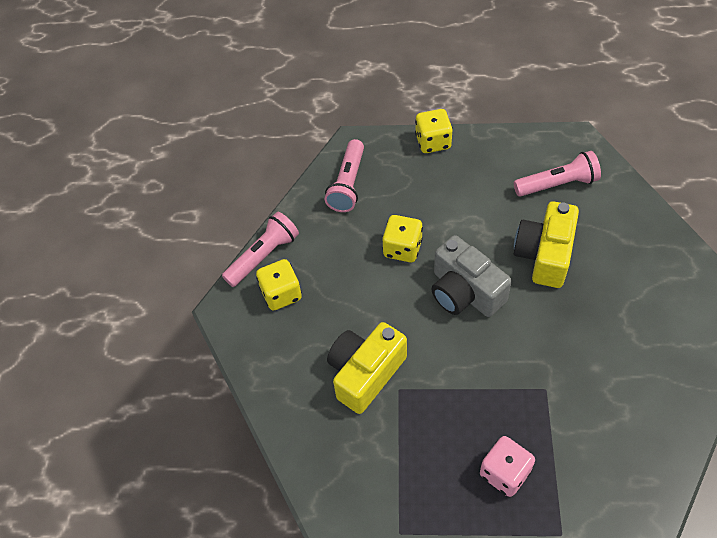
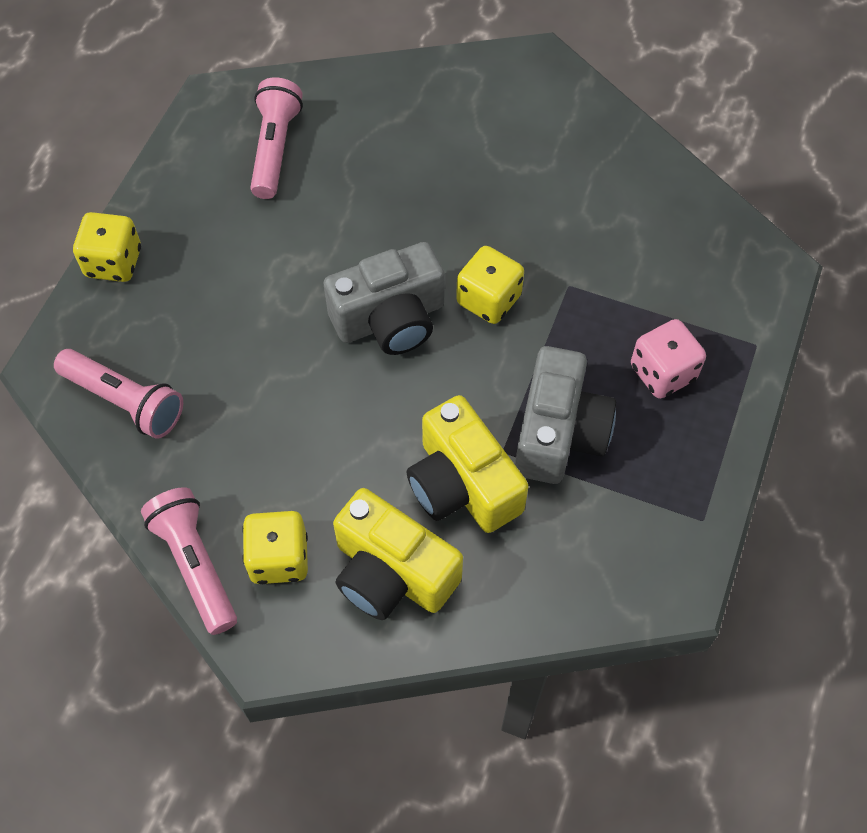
camera: 75 degrees left, 5 degrees up
yellow dice [383,215,423,262] -> yellow dice moved to [456,246,524,324]
yellow camera [514,201,579,288] -> yellow camera moved to [333,488,463,620]
none -> grey camera [515,346,616,484]

